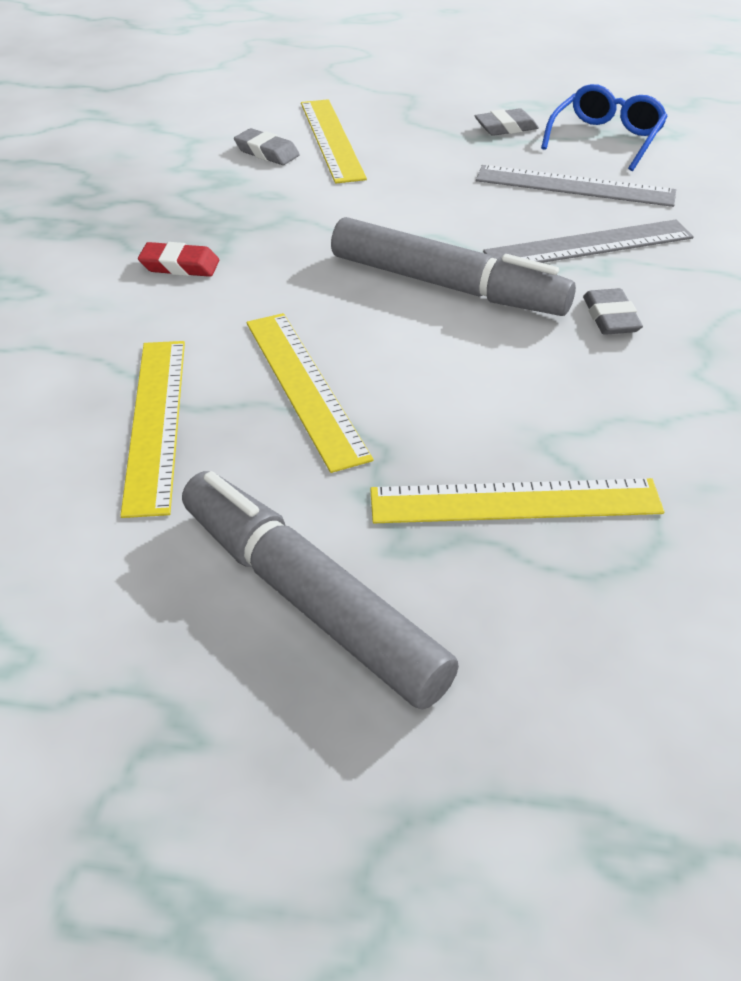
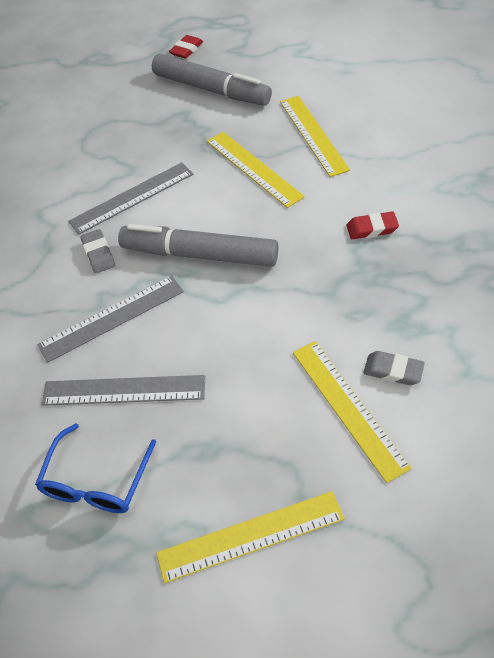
camera: 170 degrees right, 10 degrees up
yellow ruler [370,478,664,523] -> yellow ruler moved to [156,491,345,583]
grey eraser [475,108,539,136] -> none
none -> grey ruler [68,162,193,235]
none -> red eraser [169,35,203,59]

